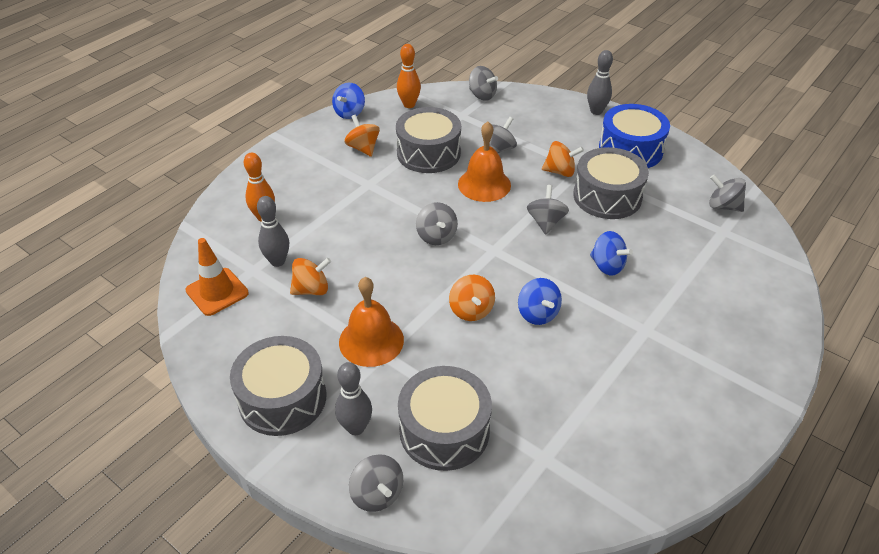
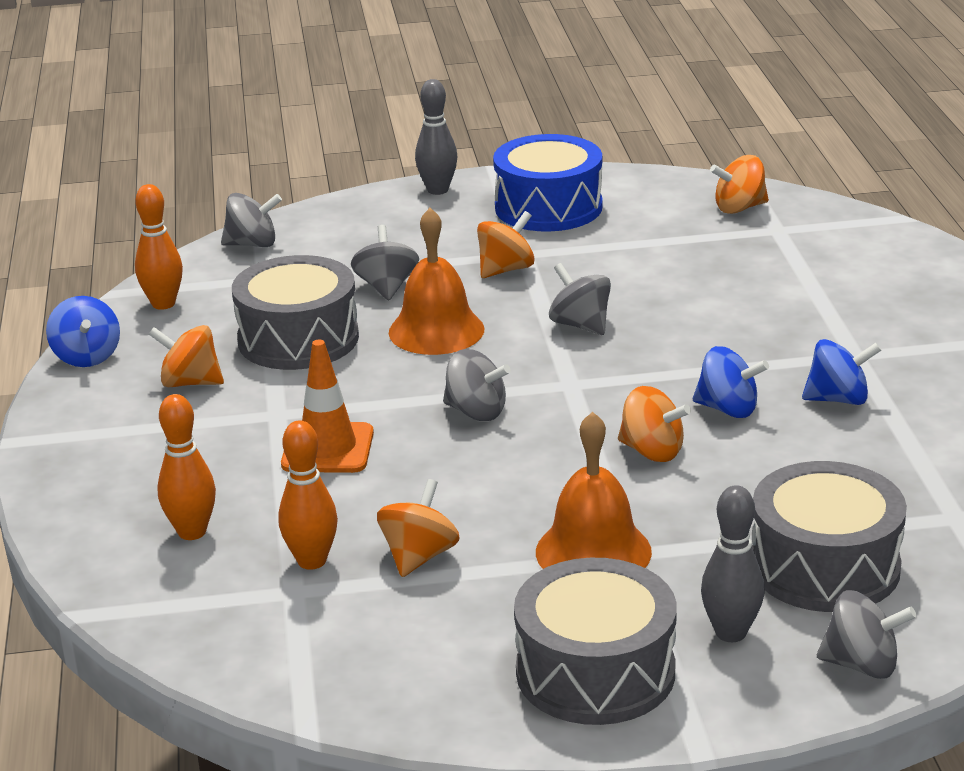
camera: 45 degrees left, 15 degrees down
orange traffic cone [185,238,249,316] -> orange traffic cone moved to [281,339,374,473]
grey bowling pin [257,196,289,267] -> orange bowling pin [278,420,338,570]
grey drum [573,147,649,219] -> none
blue spinning top [590,231,633,276] -> blue spinning top moved to [802,339,881,405]
grey spinning top [709,175,746,212] -> orange spinning top [710,155,769,214]

